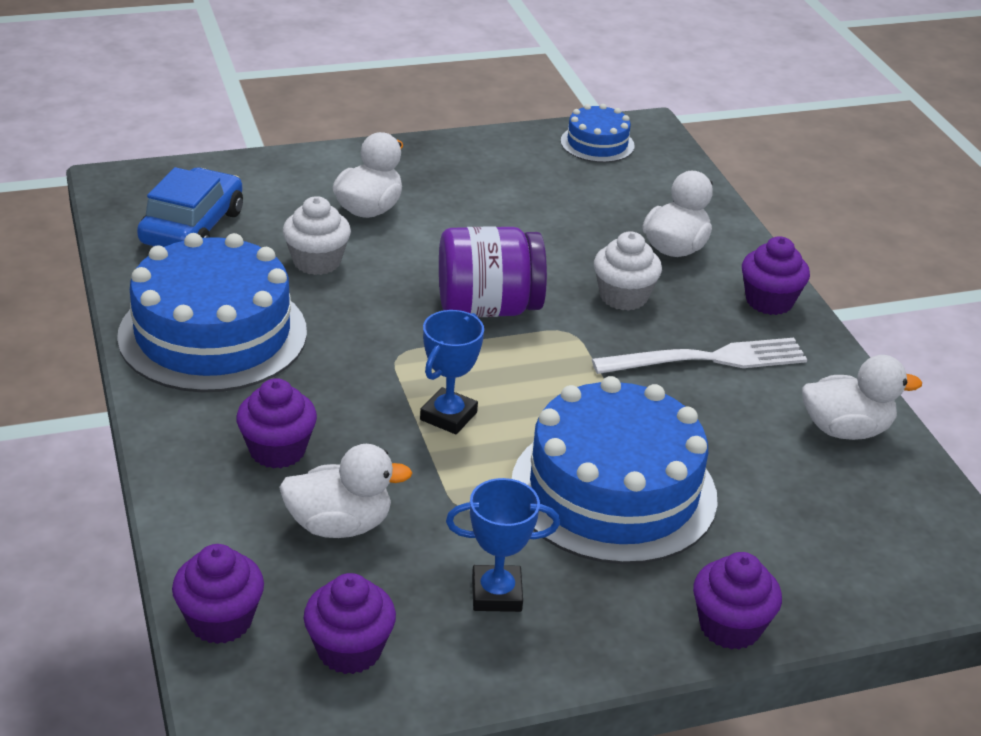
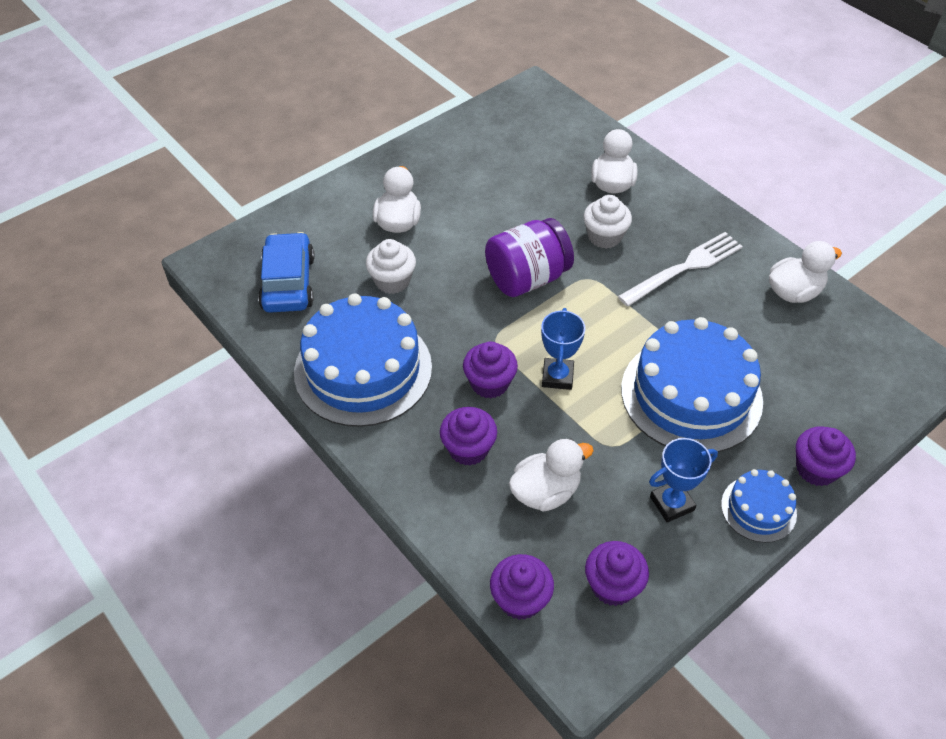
camera: 20 degrees left, 15 degrees up
blue cake [561,104,635,163] -> blue cake moved to [721,469,797,543]
purple cupcake [742,236,810,315] -> purple cupcake moved to [463,342,518,399]

